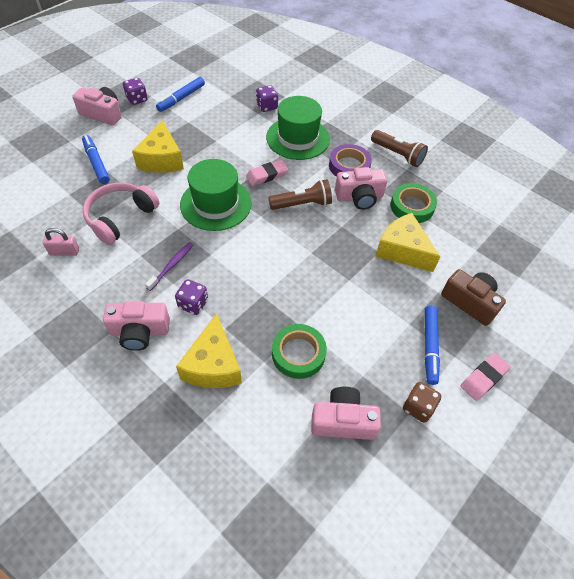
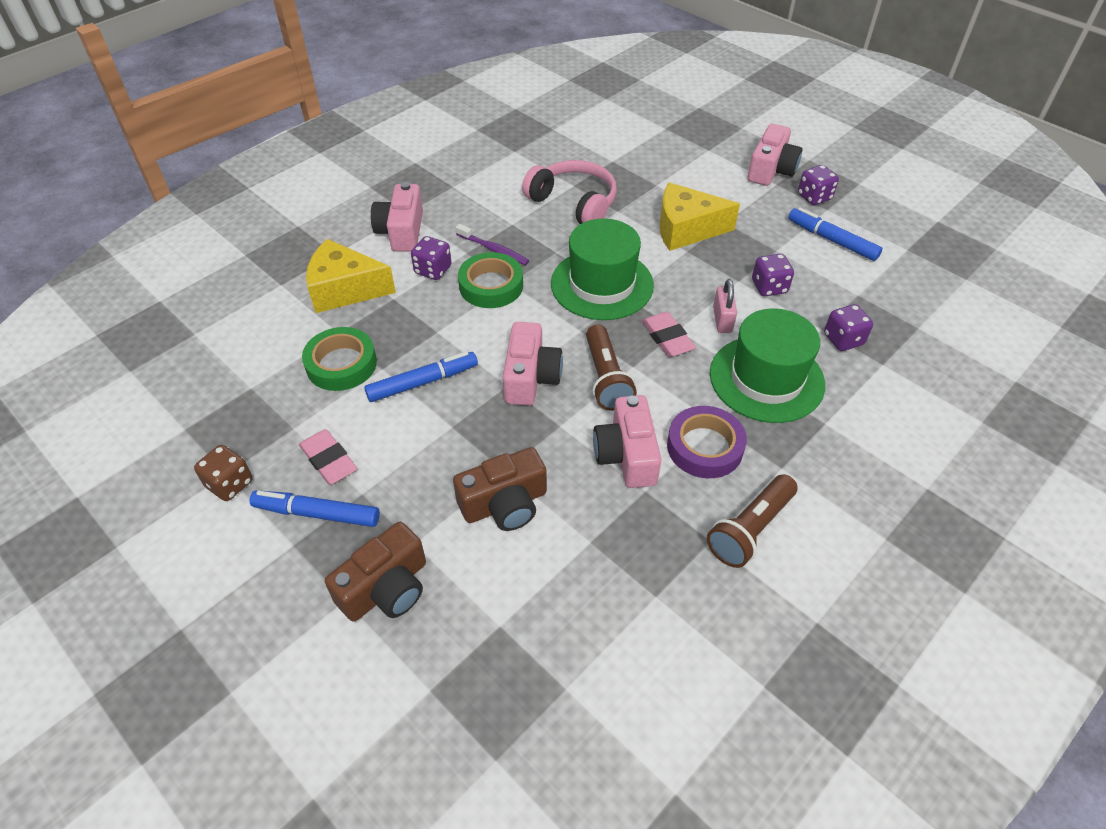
camera: 95 degrees right, 5 degrees down
pink padlock [43,228,79,256] -> pink padlock moved to [713,279,737,333]
blue marker [82,135,110,184] -> blue marker moved to [364,351,478,402]
pink camera [311,387,381,440] -> pink camera moved to [503,322,563,406]
yellow cheese [375,213,440,272] -> brown camera [453,447,547,531]
green tape [391,183,437,223] -> green tape moved to [458,252,523,308]
pink eraser [460,353,511,401] -> pink eraser moved to [299,429,357,485]
none -> purple dice [752,254,794,296]

